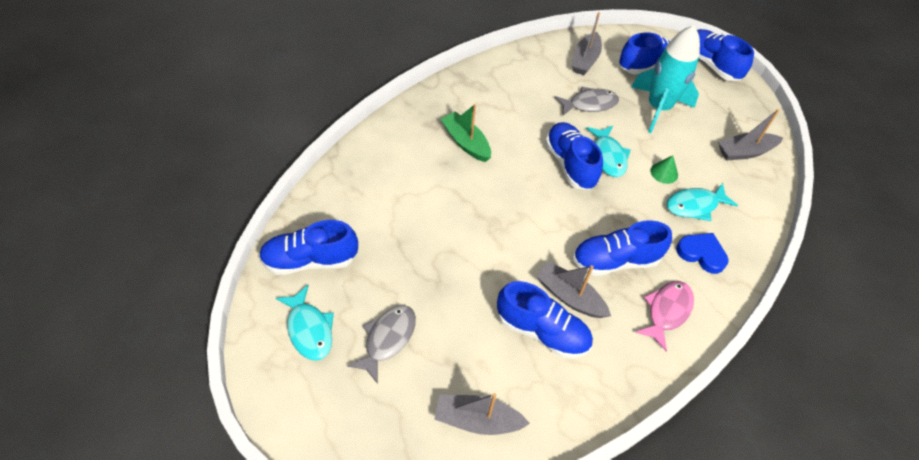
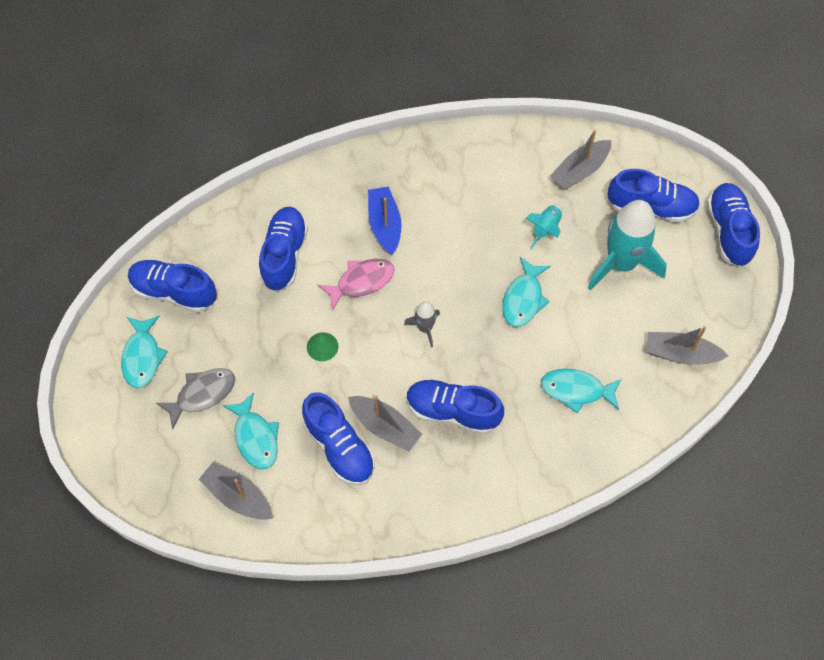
camera: 30 degrees right, 10 degrees up
green boat [441,104,491,162] -> blue boat [368,186,402,255]
grey boat [536,261,611,318] -> grey boat turned 150 degrees clockwise [348,396,422,451]
blue shoe [545,122,603,190] -> blue shoe moved to [259,207,308,291]
grey fish [554,86,619,116] -> turquoise rocket [526,204,562,249]
pink fish [635,281,694,352] -> pink fish moved to [318,259,395,311]
green cone [650,155,678,184] -> green cone moved to [307,332,338,361]
blue heart [676,233,729,274] -> none
none -> turquoise fish [222,392,279,470]
none -> grey rocket [404,301,440,347]

